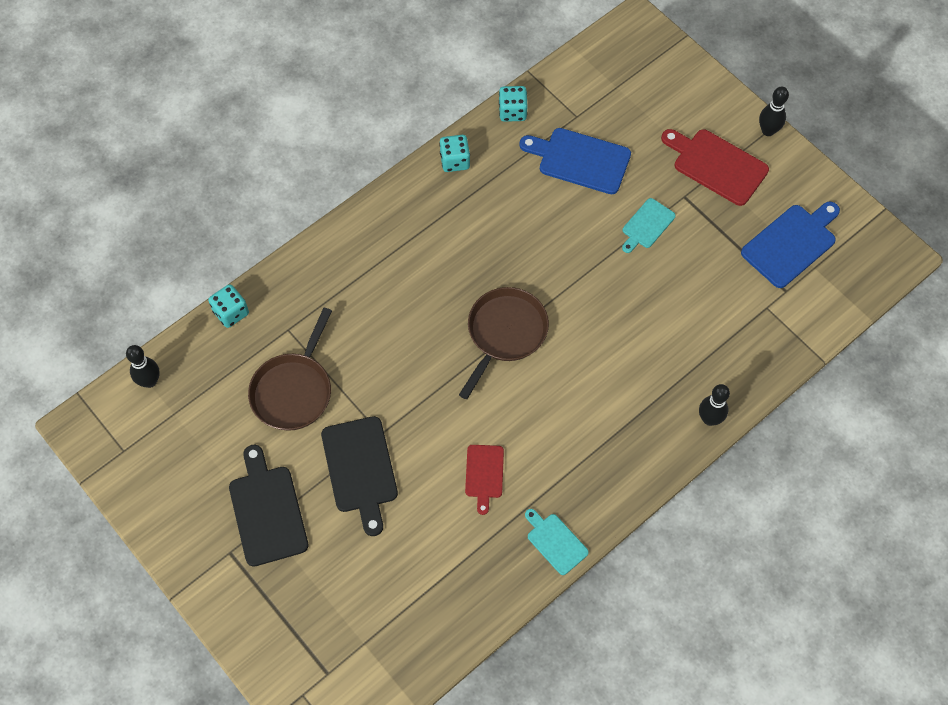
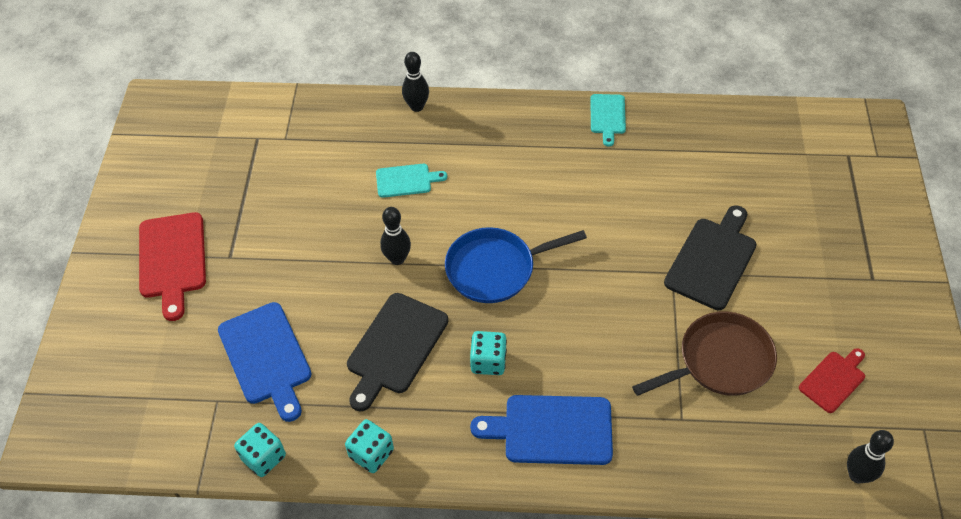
camera: 135 degrees left, 10 degrees down
turquoise dice [208,284,249,328] -> turquoise dice moved to [470,331,507,375]
black cutting board [229,445,308,567] -> black cutting board moved to [347,293,448,411]
brown pan [459,287,549,399] -> blue pan [445,227,587,303]
red cutting board [465,445,504,515] -> red cutting board moved to [799,348,865,413]
turquoise cutting board [622,198,676,253] -> turquoise cutting board moved to [376,164,447,198]
blue cutting board [741,202,840,288] -> blue cutting board moved to [470,395,613,465]
black bowling pin [759,87,789,136] -> black bowling pin moved to [380,207,411,265]

